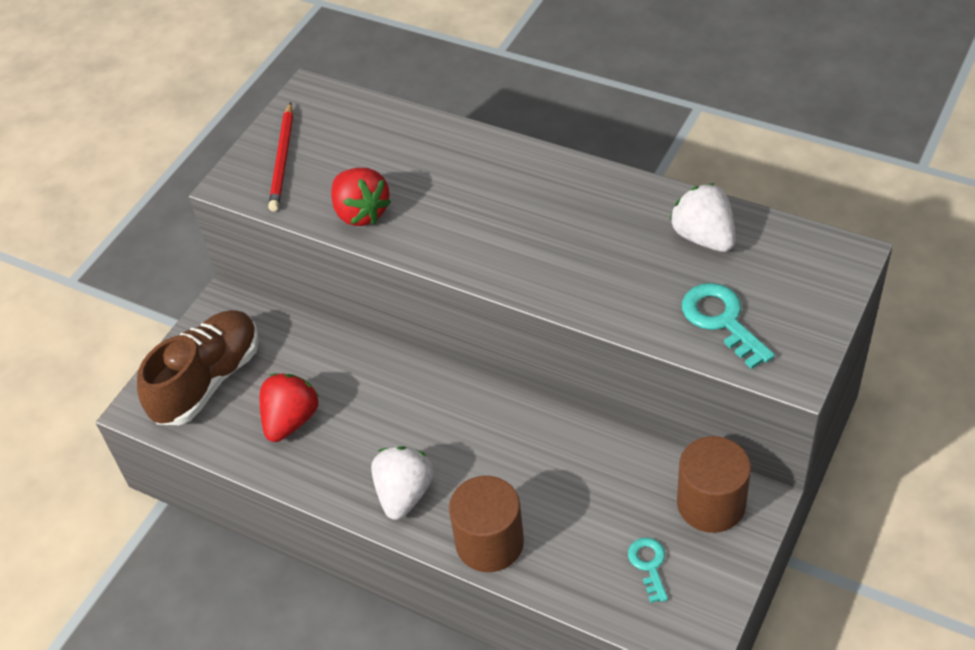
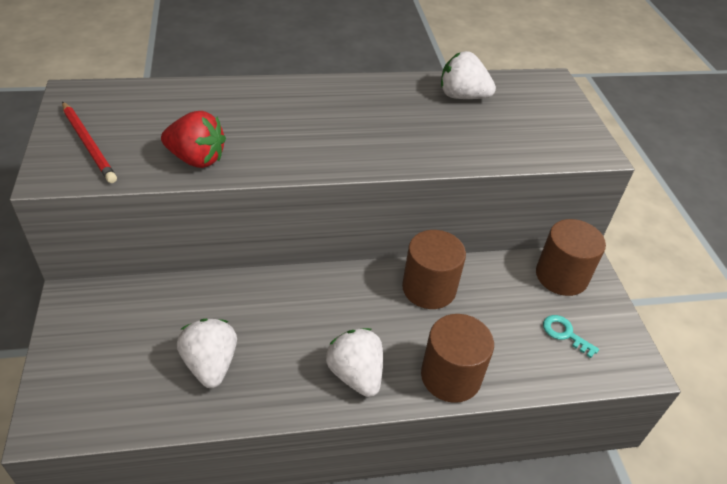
camera: 45 degrees left, 5 degrees down
brown shoe [137,310,259,425] -> none
red strawberry [260,373,319,442] -> white strawberry [177,319,237,388]
turquoise key [682,283,775,369] -> none
none -> brown cylinder [402,230,466,309]

